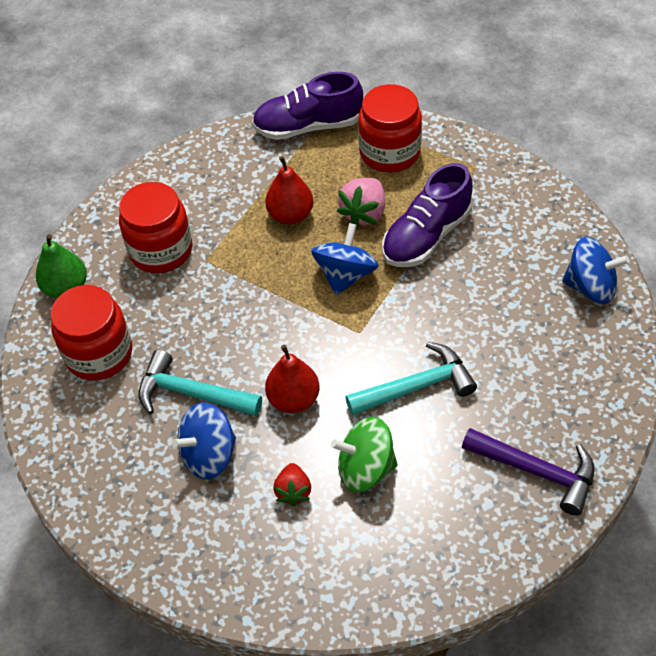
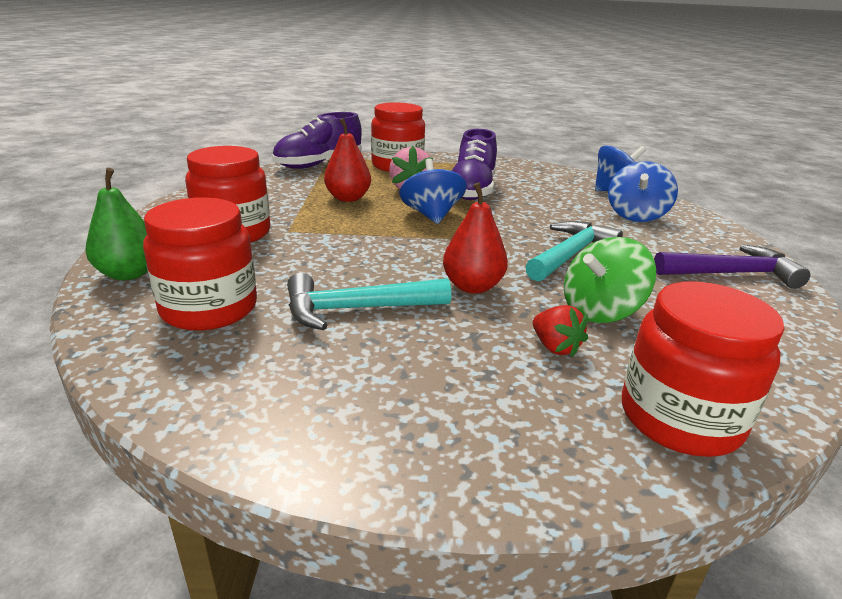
camera: 35 degrees left, 25 degrees down
blue spinning top [172,402,236,479] -> blue spinning top moved to [608,161,678,222]
none -> red jar [622,281,785,457]

